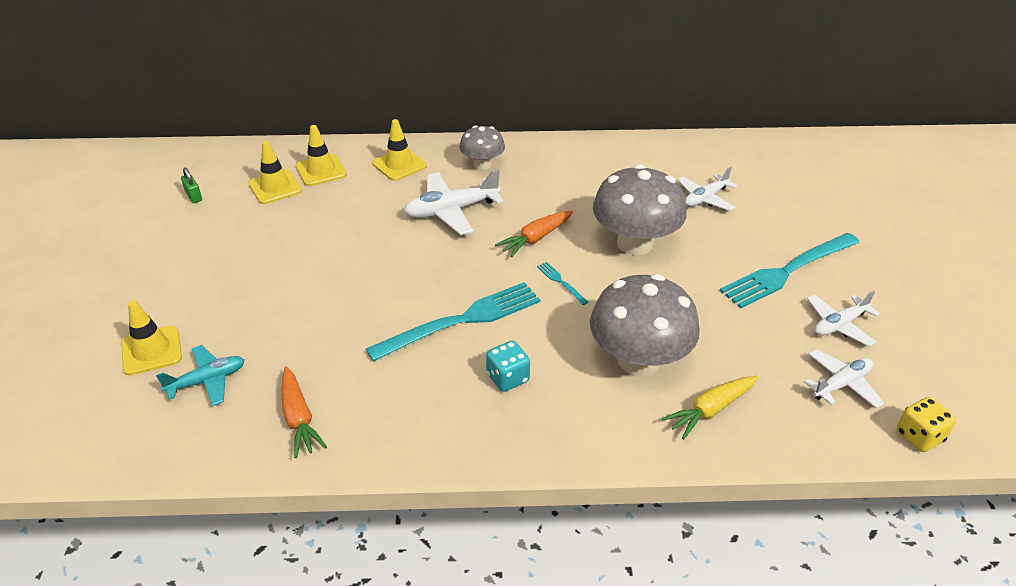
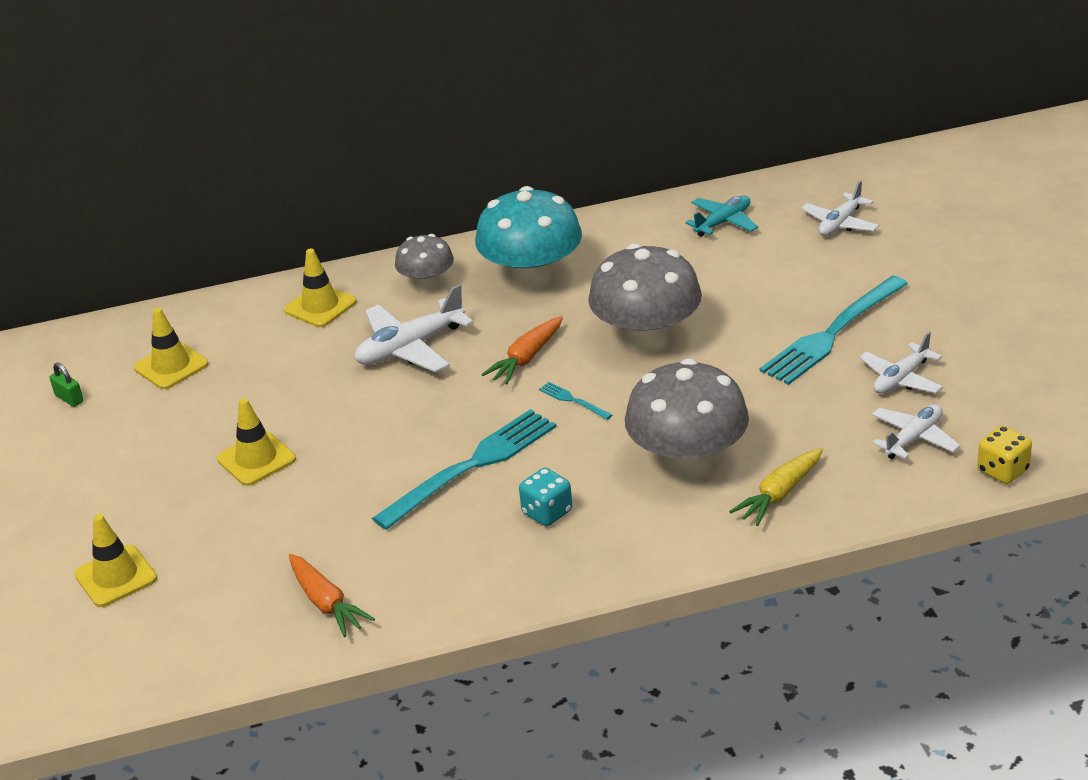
camera: 10 degrees left, 5 degrees down
turquoise plane [156,345,244,406] -> turquoise plane moved to [686,195,758,237]
yellow traffic cone [296,125,347,186] -> yellow traffic cone moved to [217,398,296,486]
white plane [678,167,737,211] -> white plane moved to [801,180,879,236]
none -> turquoise mushroom [475,186,582,291]

